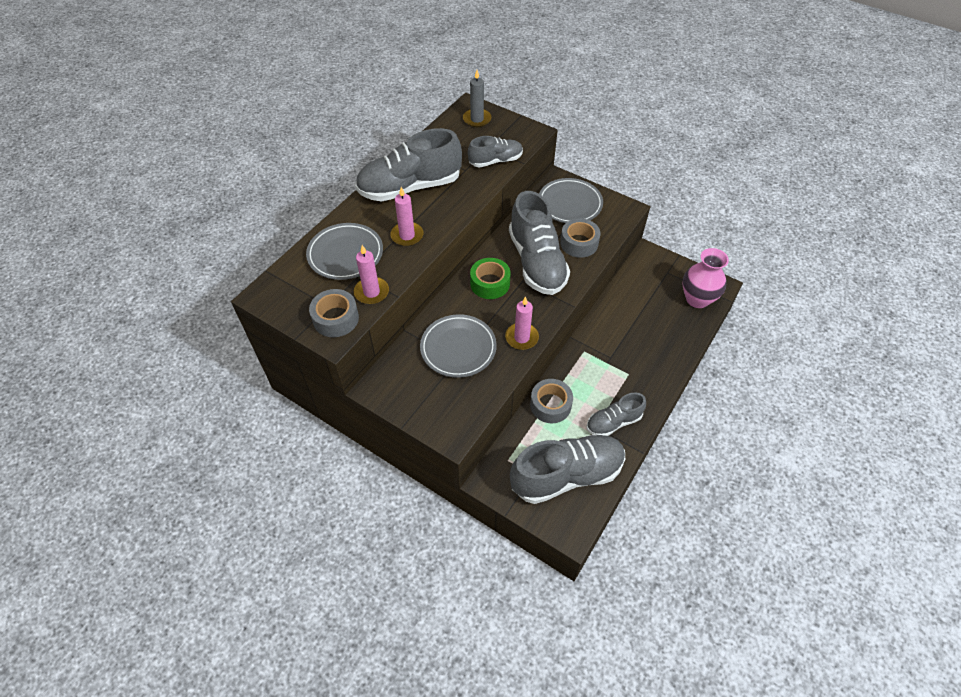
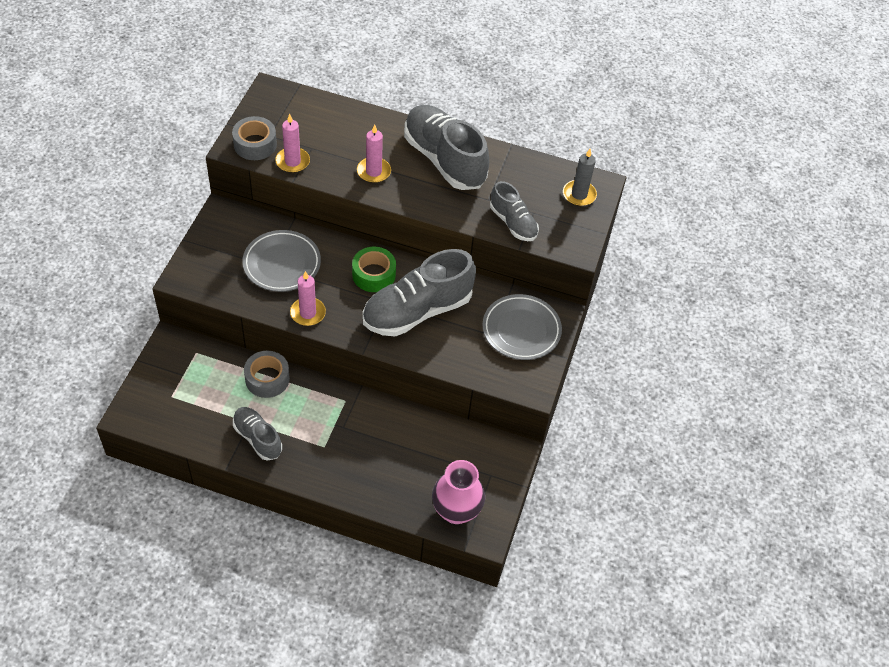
camera: 70 degrees right, 0 degrees up
grey plate [306,223,383,280] -> none
grey shoe [510,434,625,504] -> none
grey tape [560,218,601,258] -> none

